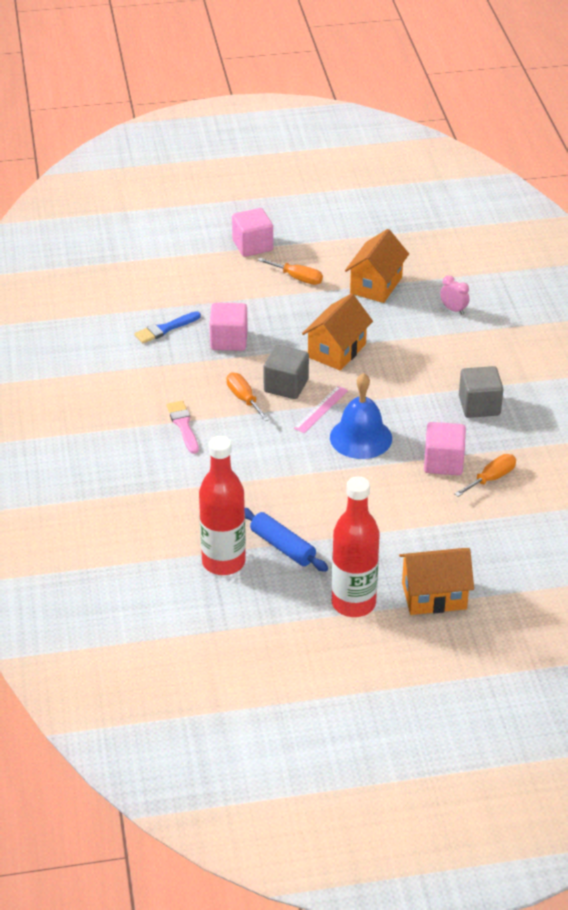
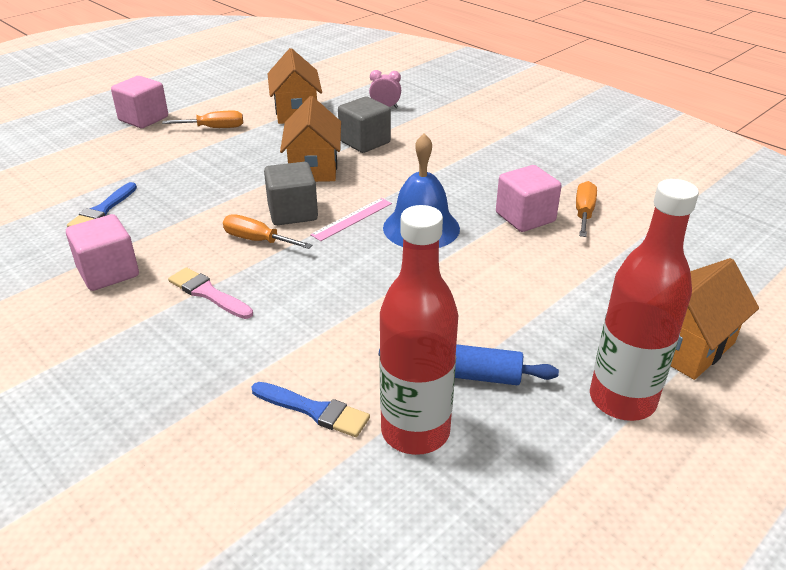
camera: 35 degrees left, 5 degrees down
pink cube [210,303,248,351] -> pink cube moved to [66,214,139,291]
pink ruler [294,386,348,433] -> pink ruler turned 45 degrees clockwise [310,198,392,241]
grey cube [459,366,503,418] -> grey cube moved to [338,96,391,153]
none -> blue brush [251,382,370,437]

